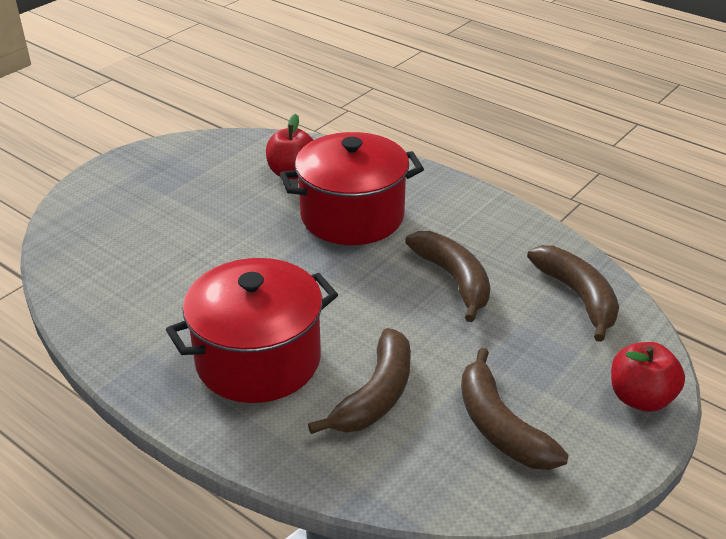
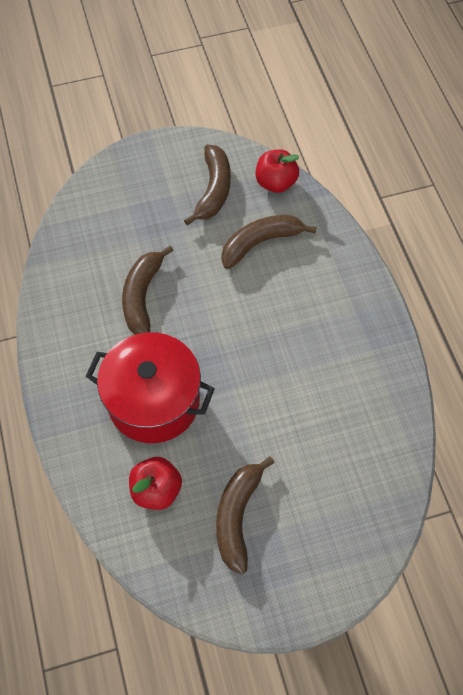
camera: 145 degrees left, 25 degrees up
red pot [166,258,338,403] -> none
brown banana [527,245,619,342] -> brown banana moved to [216,456,275,574]
red apple [611,342,685,412] -> red apple moved to [256,149,299,193]

